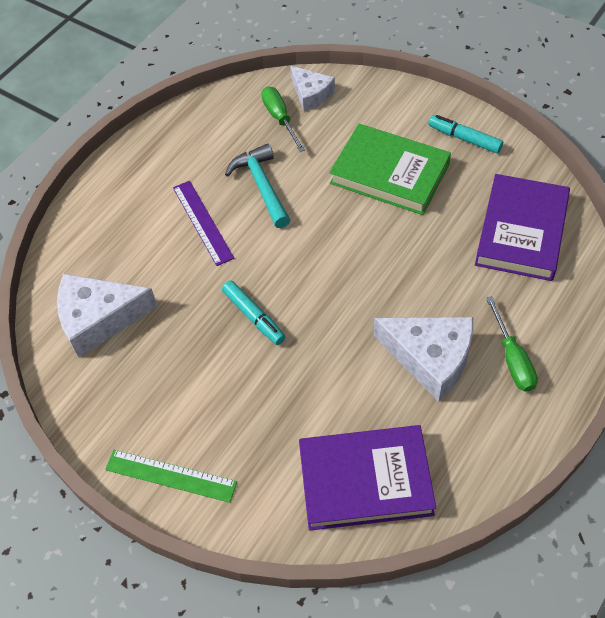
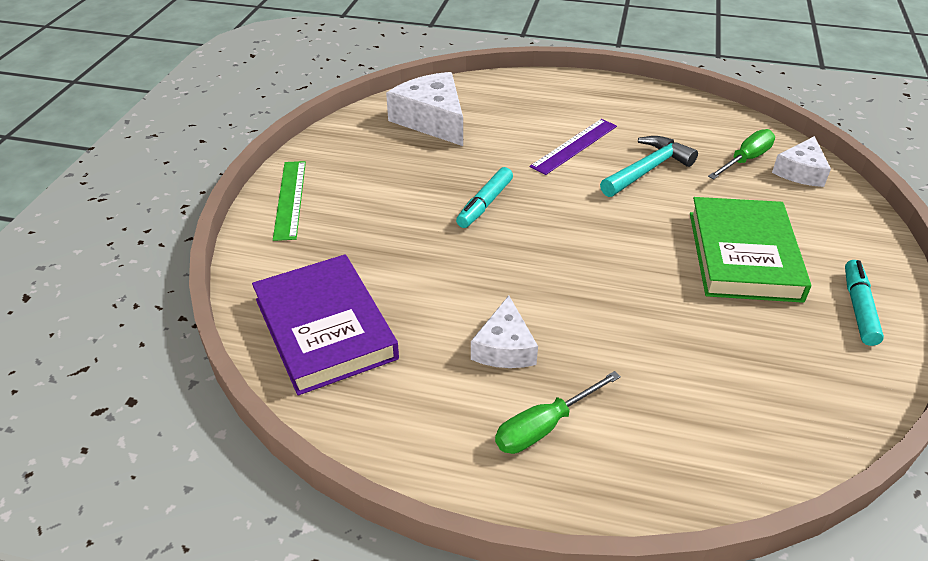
camera: 65 degrees right, 15 degrees down
white cheese [374,317,473,402] -> white cheese [471,296,538,368], size x0.61
purple book [475,174,570,281] -> none

